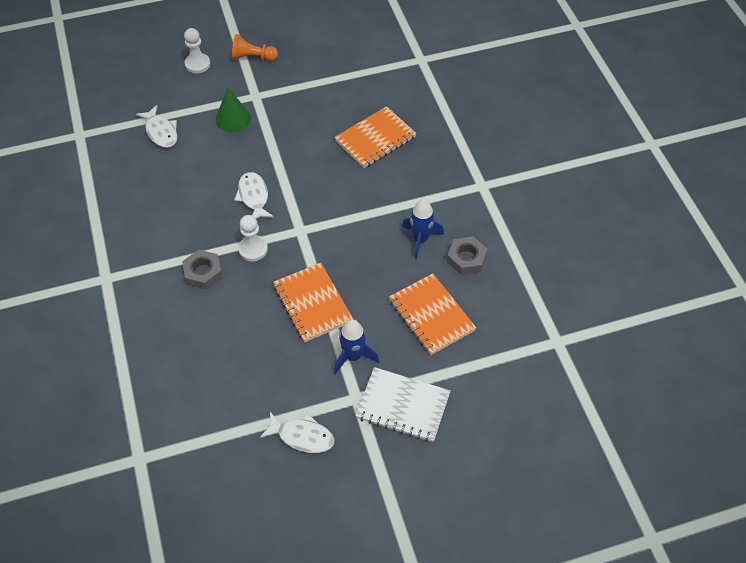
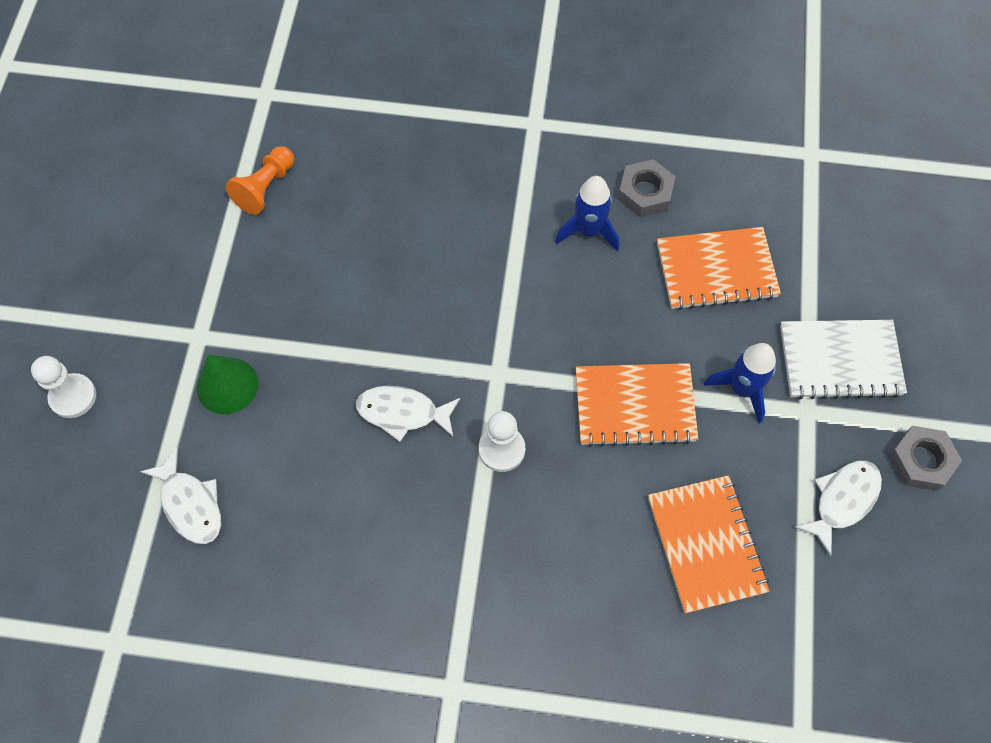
camera: 65 degrees left, 10 degrees up
white fish [136,105,177,148] -> white fish turned 60 degrees clockwise [140,447,221,544]
grey nut [182,250,223,290] -> grey nut moved to [888,426,962,491]
orange pawn [232,34,278,61] -> orange pawn moved to [226,146,294,215]
orange notebook [334,106,417,168] -> orange notebook moved to [648,475,770,613]
white notebook [355,367,451,442] -> white notebook turned 45 degrees clockwise [780,320,907,399]

